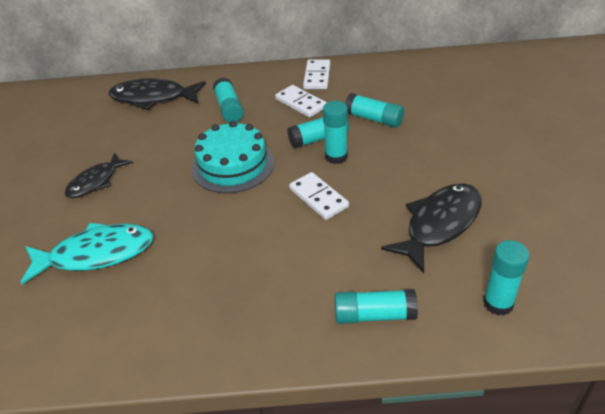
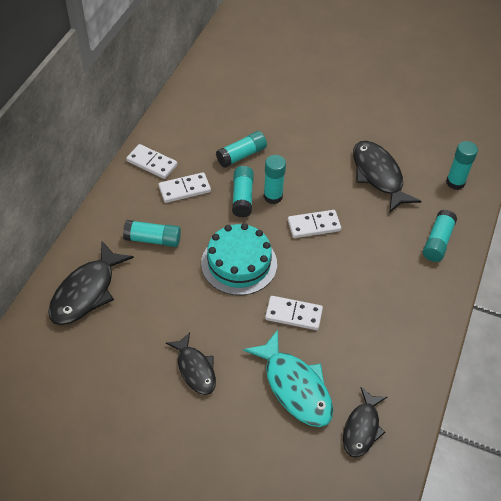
camera: 70 degrees left, 10 degrees up
turquoise fish [20,223,154,285] -> turquoise fish turned 135 degrees clockwise [243,330,333,427]
none -> white domino [265,296,323,330]
none -> black fish [343,387,387,458]

